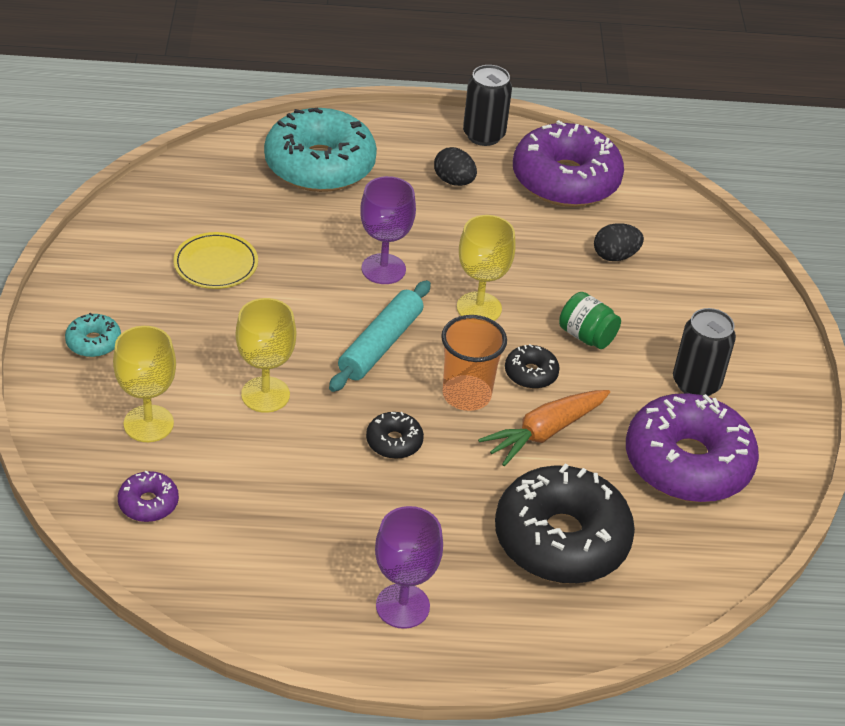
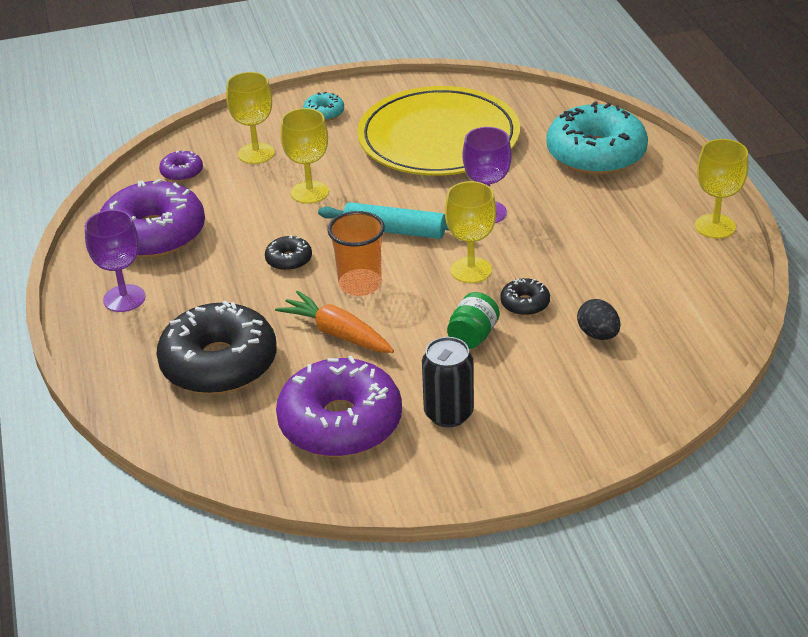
camera: 80 degrees right, 5 degrees down
yellow plate [173,232,258,289] -> yellow plate [357,86,520,176], size x2.37
black egg [434,147,477,186] -> none
black can [463,65,512,146] -> yellow goblet [695,139,749,239]
black donut [505,344,560,389] -> black donut moved to [500,278,550,316]
purple donut [513,120,624,207] -> purple donut moved to [100,179,205,258]

